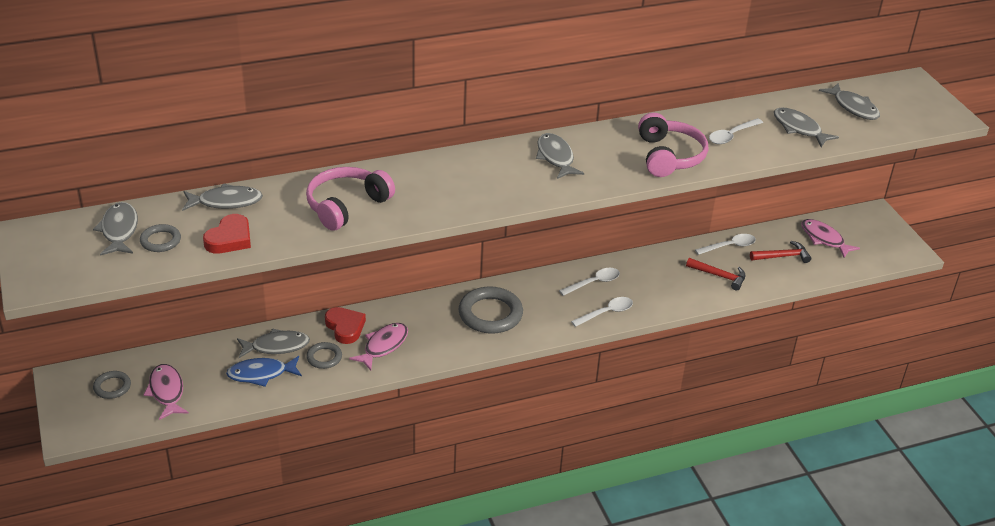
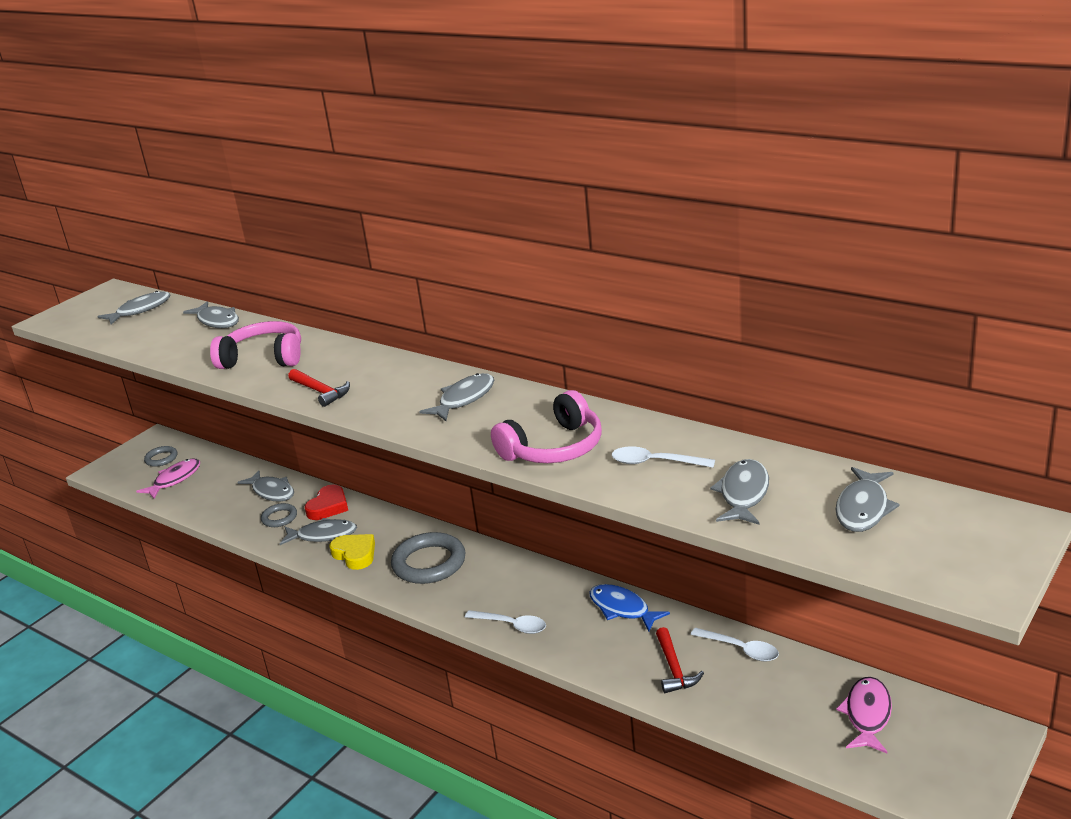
camera: 60 degrees right, 10 degrees down
grey ring [140,224,181,252] -> none
red heart [203,214,251,254] -> none
blue fish [226,356,302,387] -> blue fish moved to [589,584,670,631]
pink fish [349,323,408,370] -> grey fish [280,518,357,545]
white spoon [559,268,620,296] -> none
red hammer [750,241,811,263] -> red hammer moved to [288,369,350,407]
none -> yellow heart [330,534,375,570]

